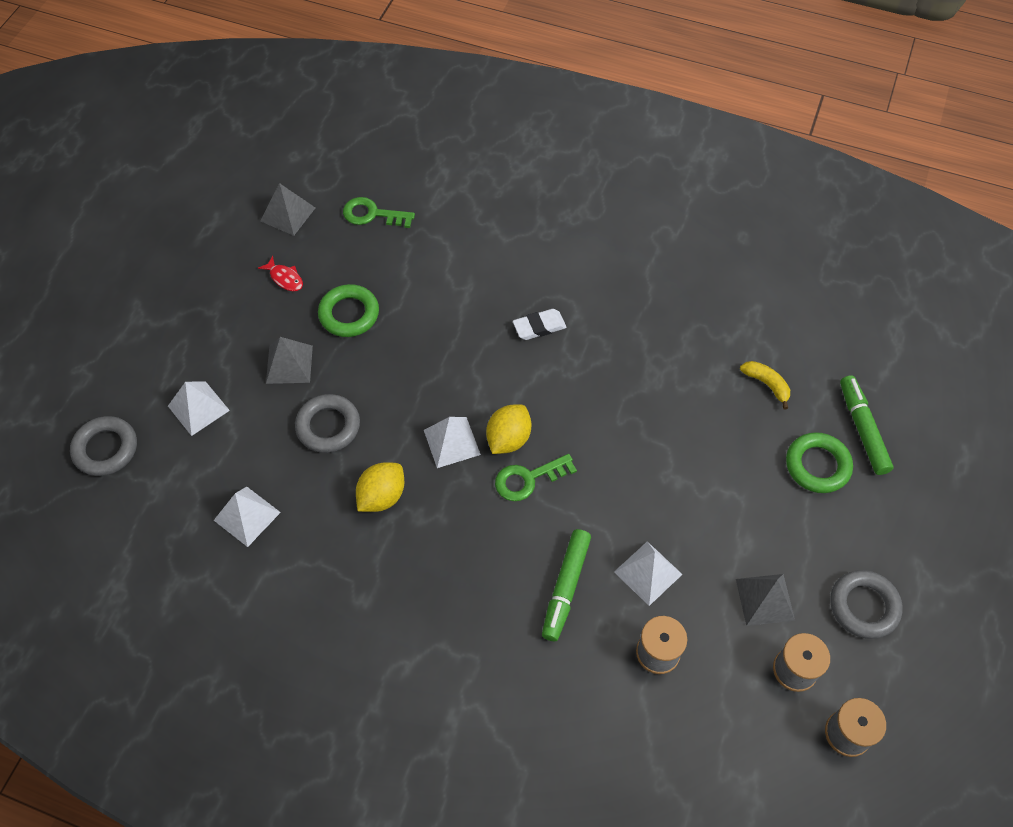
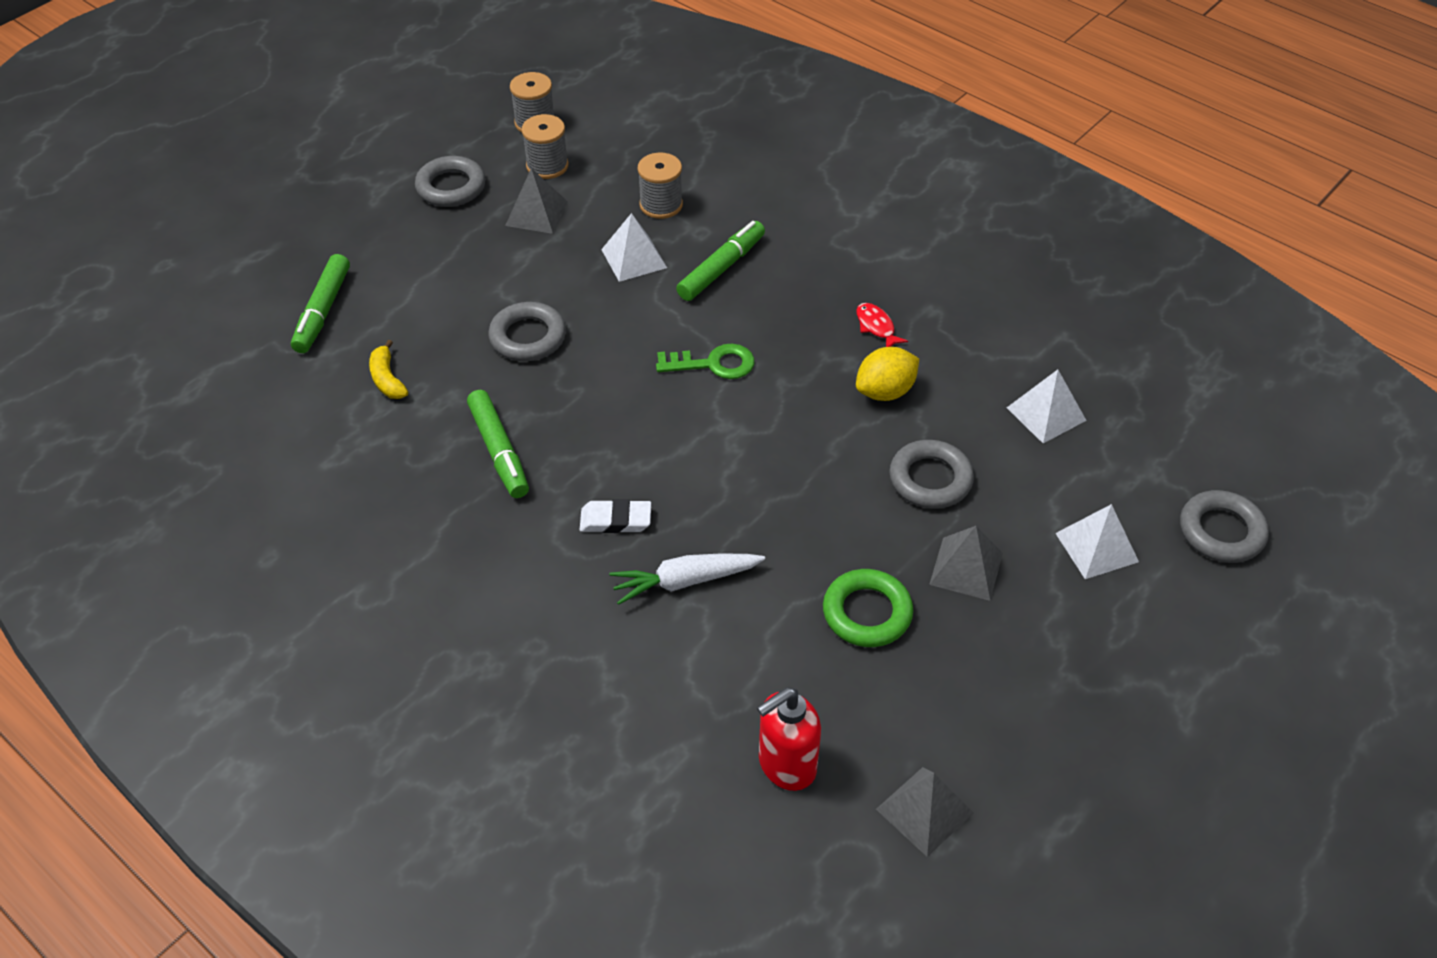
camera: 160 degrees left, 10 degrees down
red fish [258,256,303,291] -> red fish moved to [856,303,908,347]
green key [343,197,415,228] -> red soap dispenser [757,687,821,791]
white pyramid [424,417,481,468] -> none
yellow lemon [486,404,531,454] -> none
green ring [786,432,853,493] -> none
none -> green marker [467,390,529,498]
none -> grey ring [488,302,566,361]
none -> white carrot [609,553,765,605]

